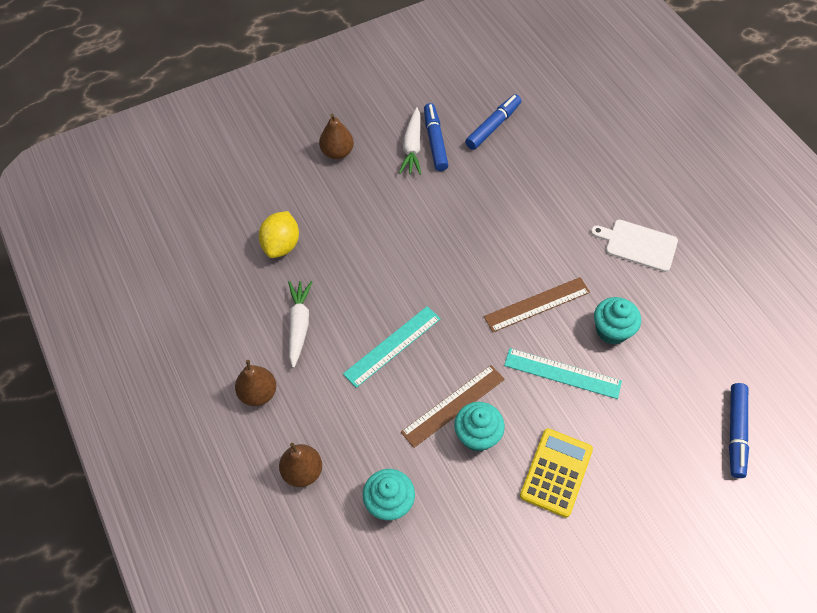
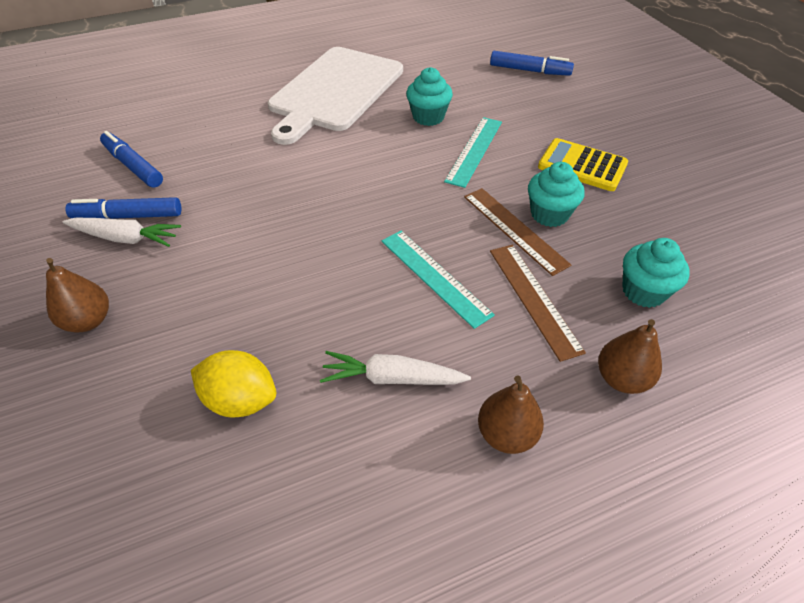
camera: 85 degrees left, 10 degrees down
brown ruler [484,277,590,332] -> brown ruler moved to [490,245,586,362]
white cutting board [591,220,678,272] -> white cutting board [268,47,403,145], size x2.06

